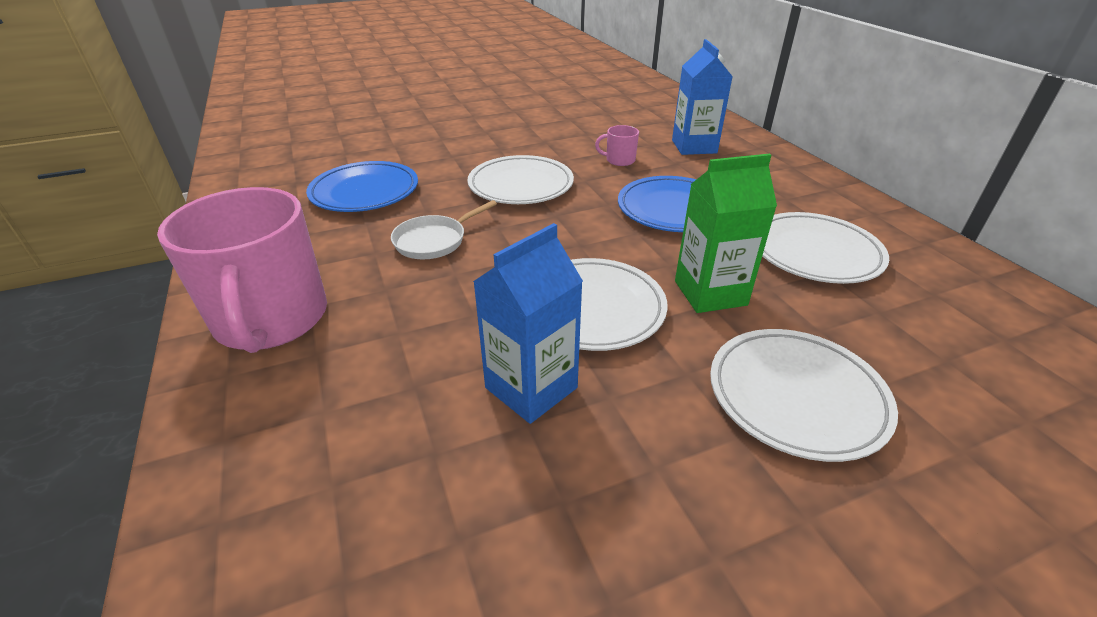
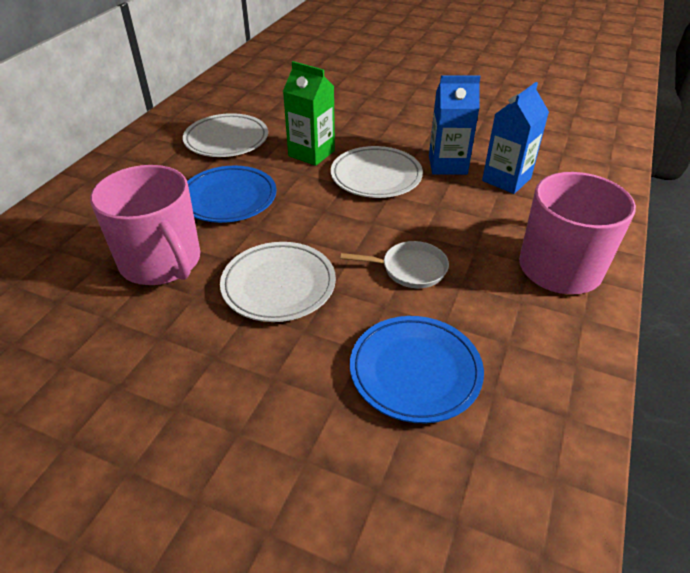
camera: 135 degrees left, 5 degrees up
pink mug [595,125,639,166] -> pink mug [90,165,200,285], size x2.49
blue carton [672,39,733,155] -> blue carton moved to [482,82,549,194]
white plate [710,329,898,462] -> none

